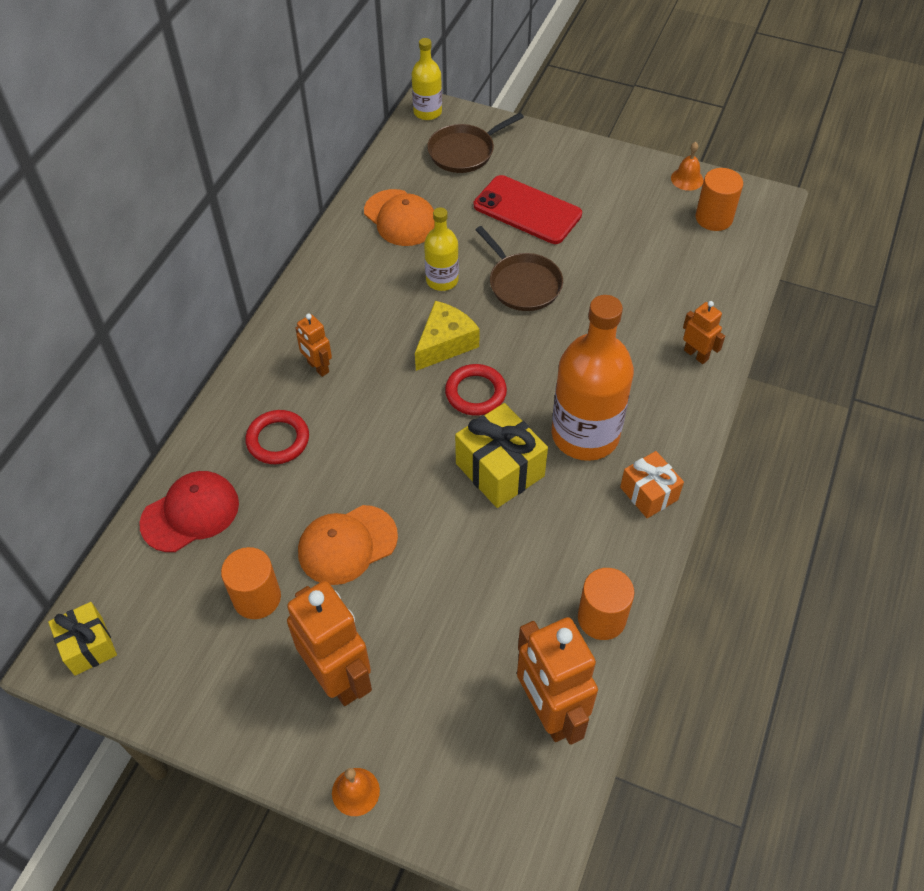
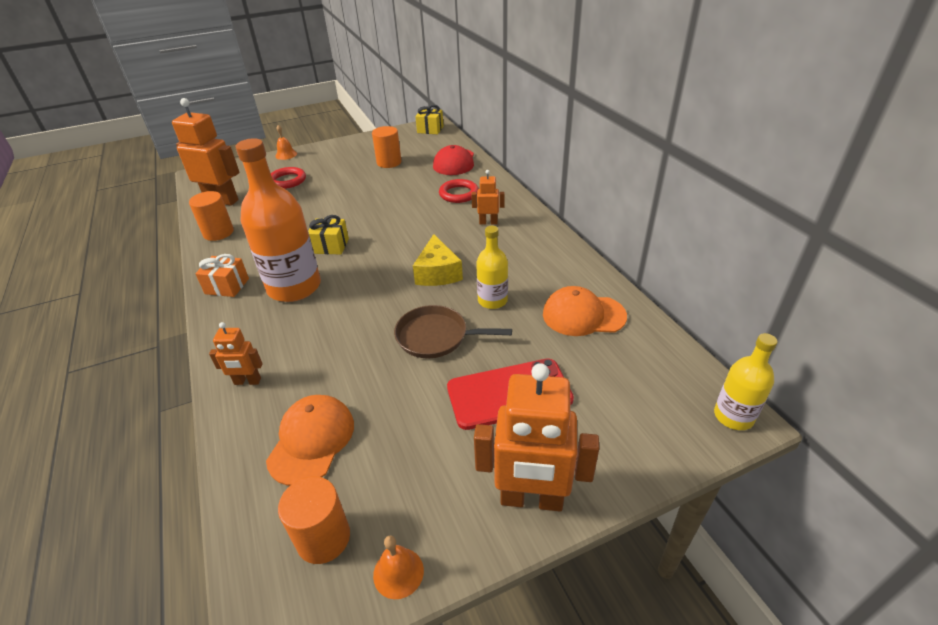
camera: 135 degrees right, 15 degrees down
orange robot [287,581,372,706] -> orange robot moved to [474,363,599,511]
orange cap [298,505,398,585] -> orange cap moved to [266,395,354,486]
brown pan [427,113,524,173] -> none
red ring [445,364,507,416] -> red ring moved to [271,167,306,189]
yellow gift [455,403,548,508] -> yellow gift [308,215,349,254], size x0.64

